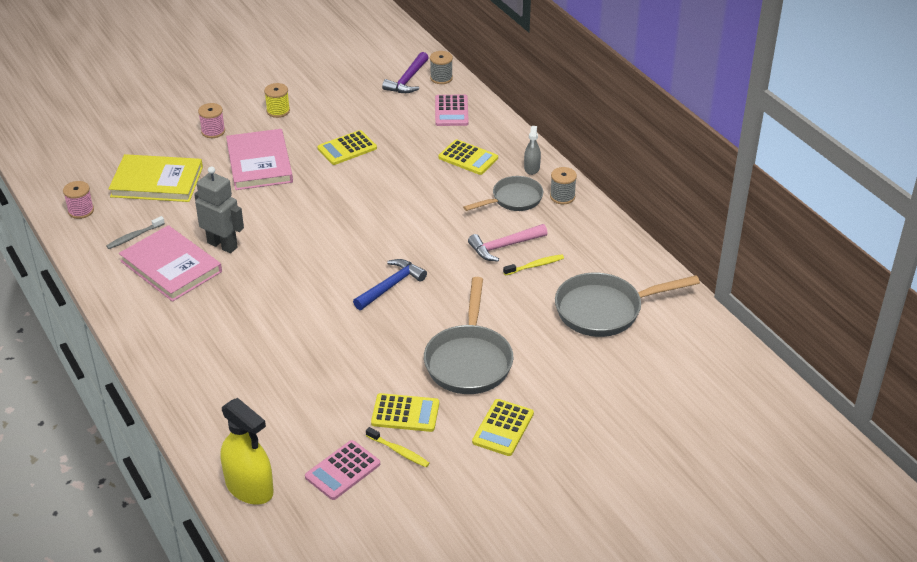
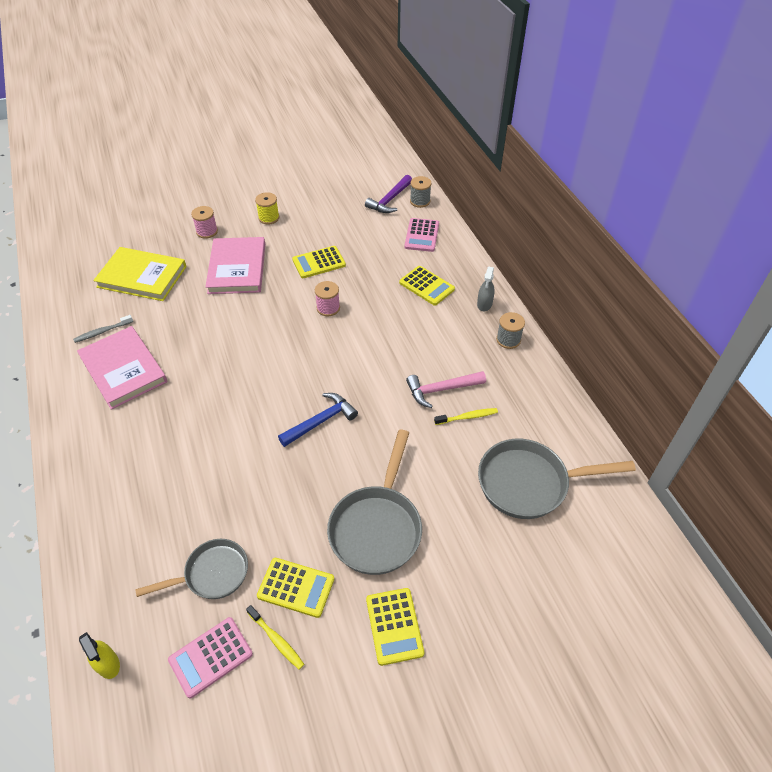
camera: 10 degrees right, 10 degrees up
pink spool [63,181,94,219] -> pink spool moved to [315,281,340,316]
grey robot [194,166,244,253] -> none
yellow spray bottle [220,398,274,505] -> yellow spray bottle [79,632,120,679], size x0.53
grey pan [463,176,543,211] -> grey pan moved to [135,539,248,599]
yellow calculator [472,399,534,456] -> yellow calculator turned 45 degrees counterclockwise [366,588,424,666]

